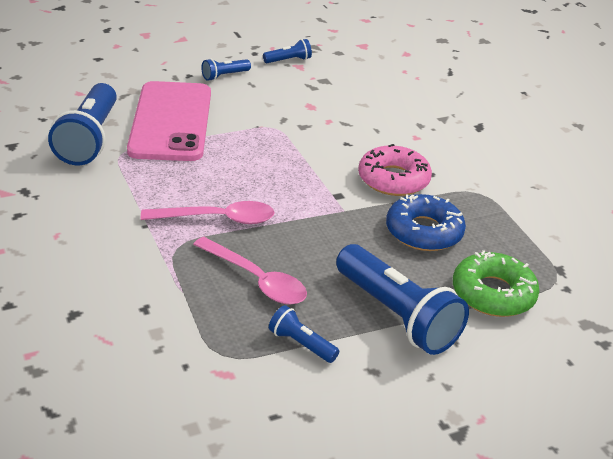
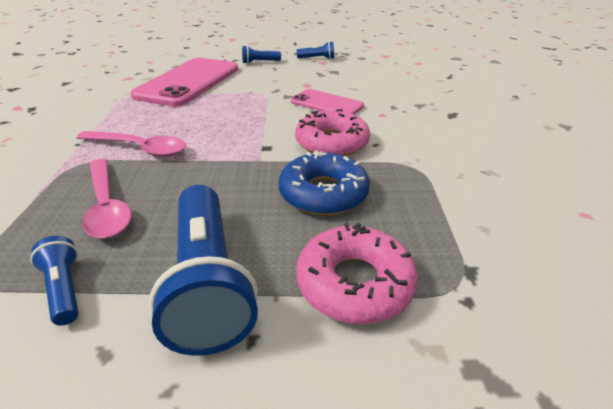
camera: 25 degrees right, 0 degrees up
blue flashlight [48,83,117,165] -> none
green donut [453,250,539,317] -> pink donut [296,223,418,324]
none -> pink phone [291,89,364,115]

